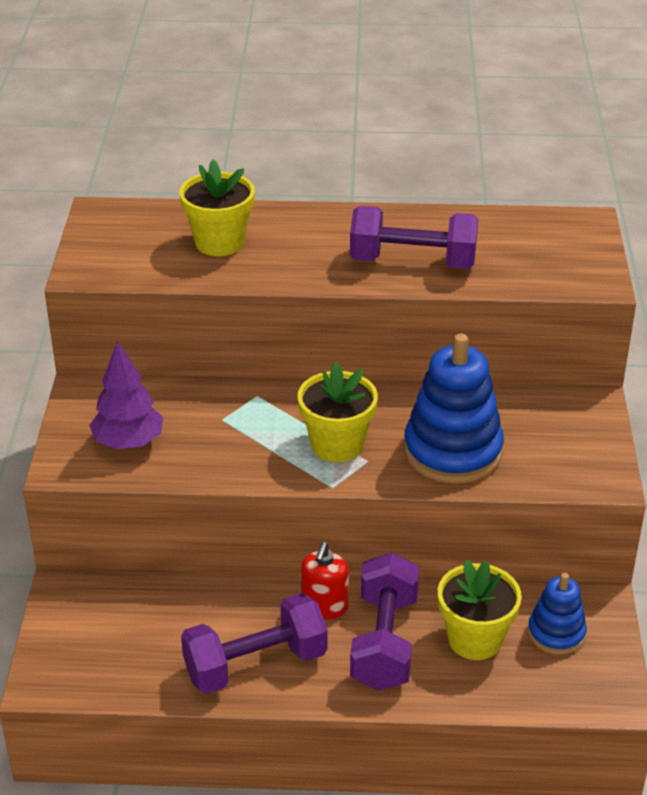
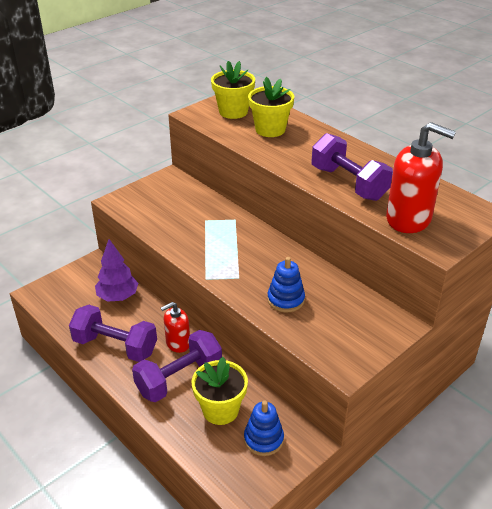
camera: 45 degrees right, 0 degrees up
purple tree [89,341,163,449] -> purple tree moved to [95,239,138,302]
yellow flower pot [297,362,378,462] -> yellow flower pot moved to [211,61,255,119]
blue stacking toy [404,334,504,484] -> blue stacking toy [267,257,305,312], size x0.57
none -> red soap dispenser [386,122,456,233]

